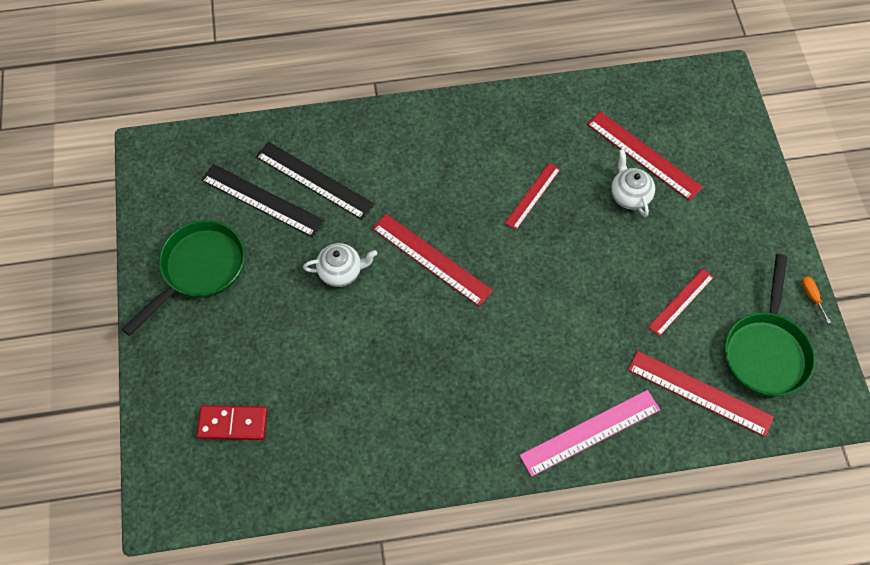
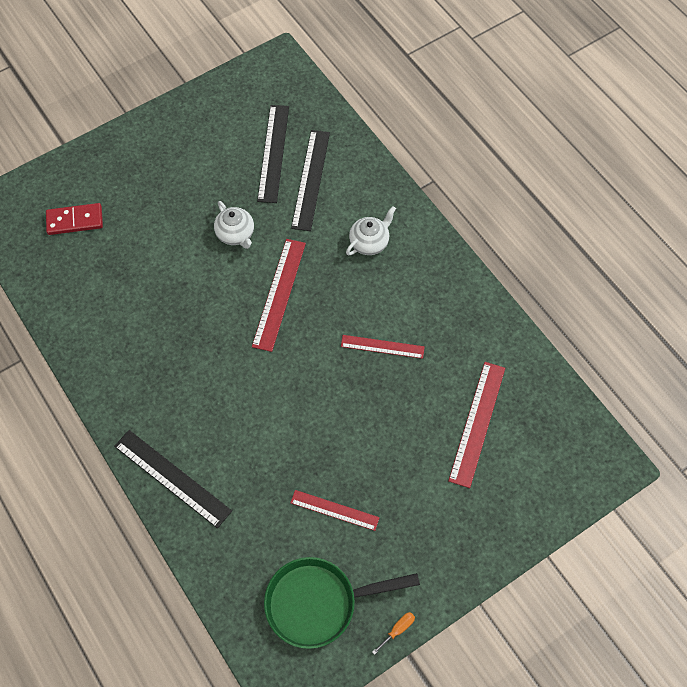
camera: 65 degrees right, 0 degrees up
green pan [122,220,245,336] -> none
red domino [197,405,268,440] -> red domino turned 75 degrees counterclockwise [46,203,103,235]
pink ruler [519,390,660,477] -> black ruler [114,430,232,528]
white teapot [611,149,655,217] -> white teapot moved to [346,206,396,255]
red ruler [628,351,774,437] -> none

